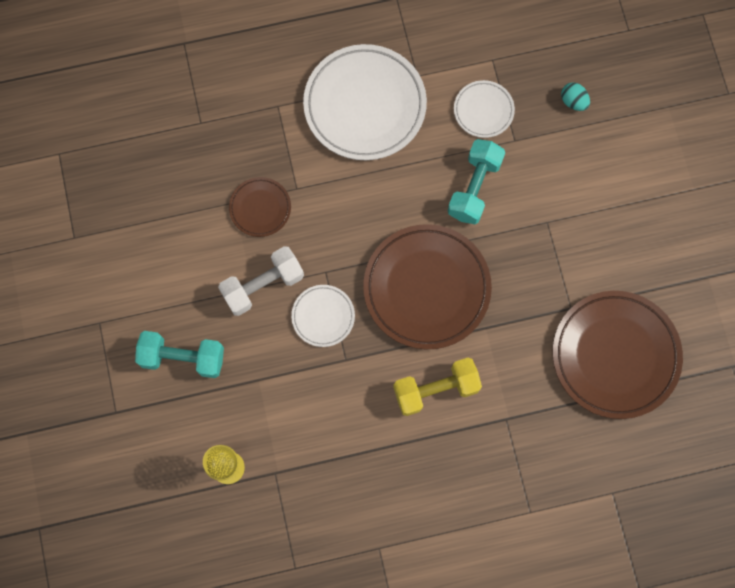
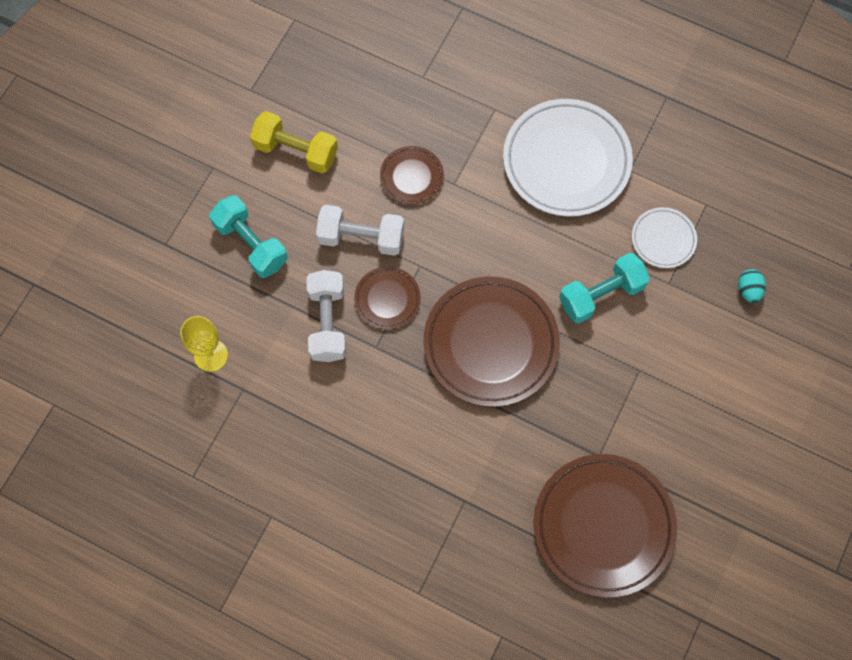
camera: 40 degrees right, 5 degrees down
white plate [291,285,355,347] -> brown plate [354,267,421,329]
yellow dumbbell [393,358,482,416] -> yellow dumbbell moved to [250,111,338,173]
none -> white dumbbell [306,270,346,362]

